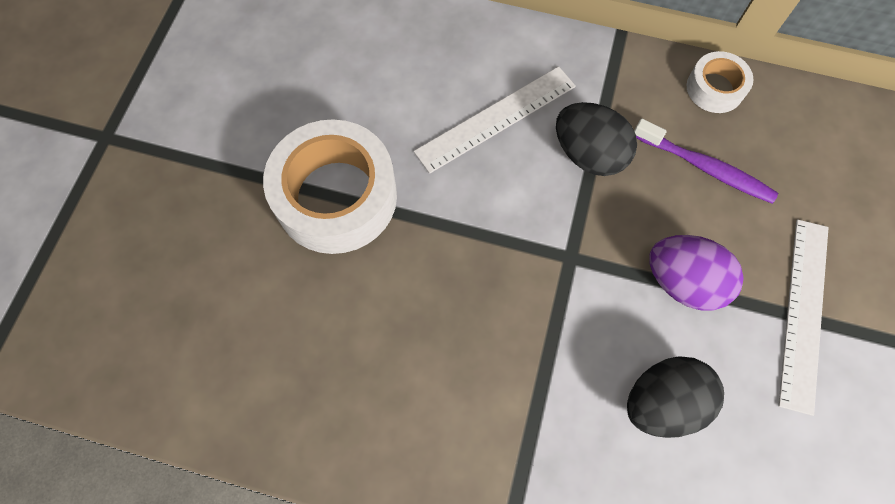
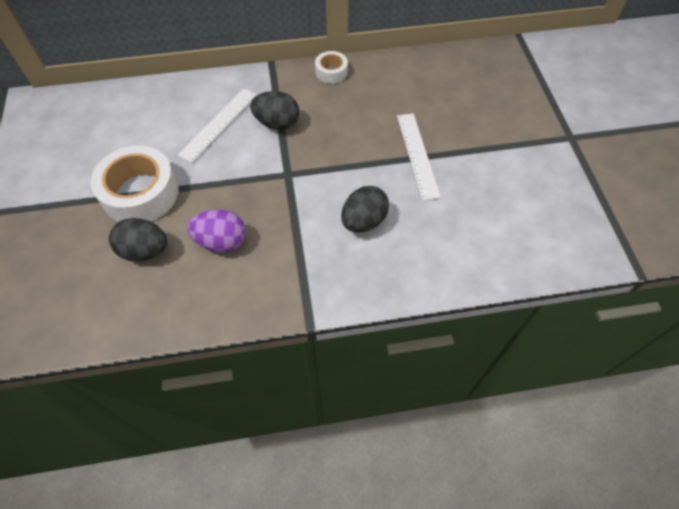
camera: 25 degrees left, 10 degrees down
purple toothbrush [634,119,778,204] -> none
purple egg [649,235,744,311] -> purple egg moved to [187,209,246,252]
none -> black egg [109,218,167,261]

